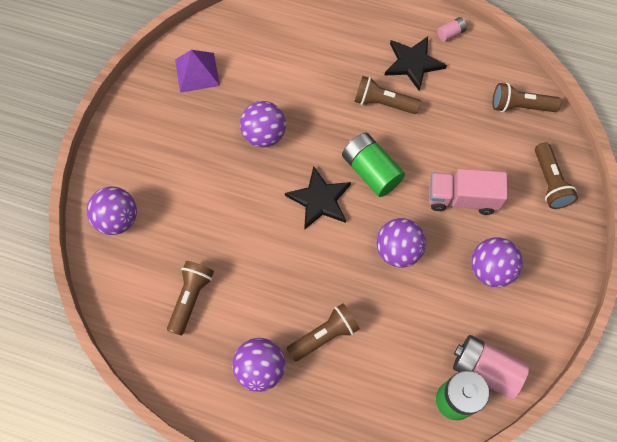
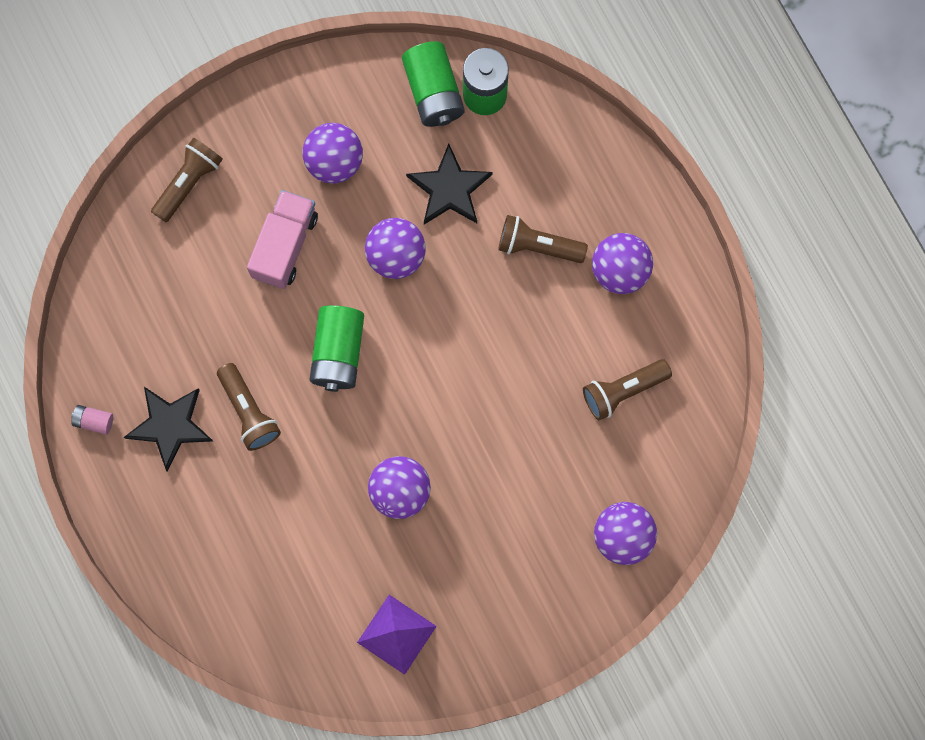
camera: 135 degrees left, 10 degrees up
black star [285,166,351,230] -> black star moved to [406,144,493,224]
pink truck [429,169,508,215] -> pink truck turned 120 degrees counterclockwise [247,190,318,289]
pink battery [453,335,530,400] -> green battery [402,41,465,127]
brown flashlight [492,83,561,112] -> none

